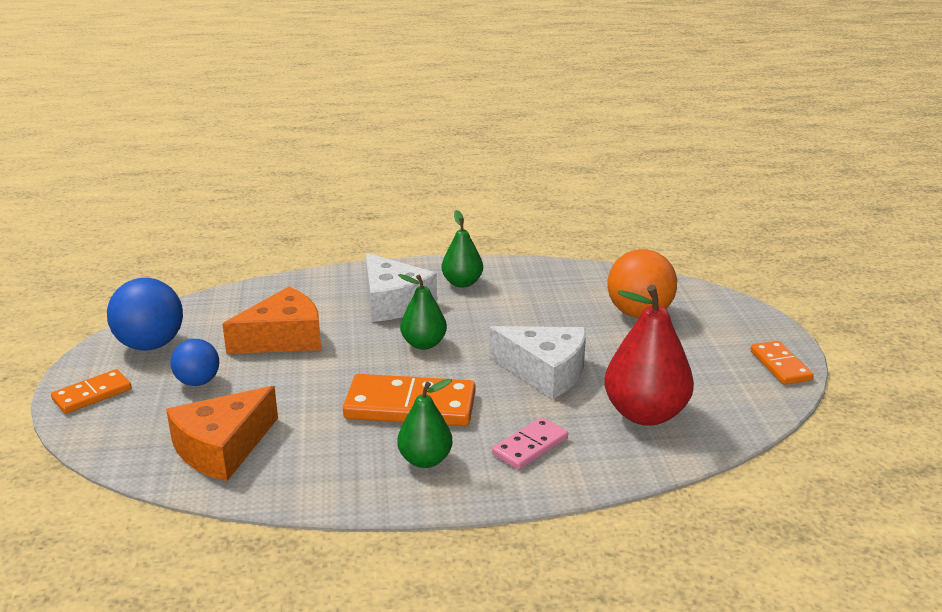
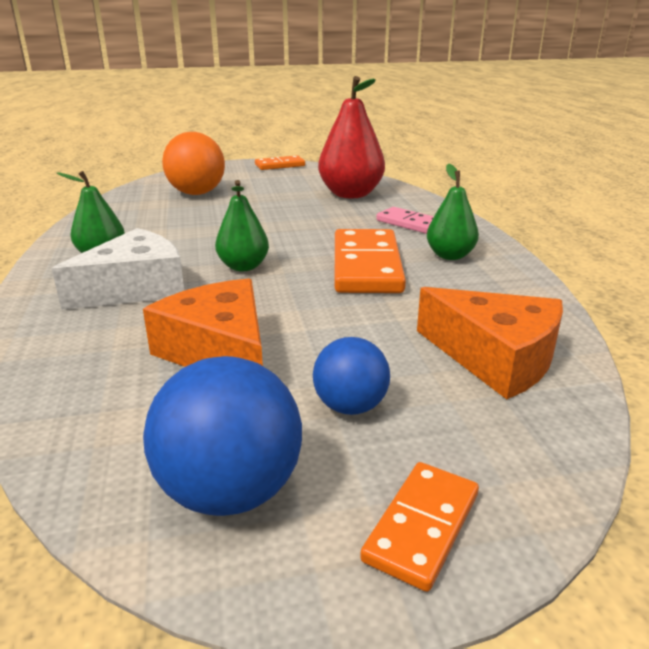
camera: 95 degrees left, 0 degrees up
orange domino [51,369,132,414] -> orange domino turned 75 degrees clockwise [360,462,479,592]
white cheese [489,326,586,399] -> none

